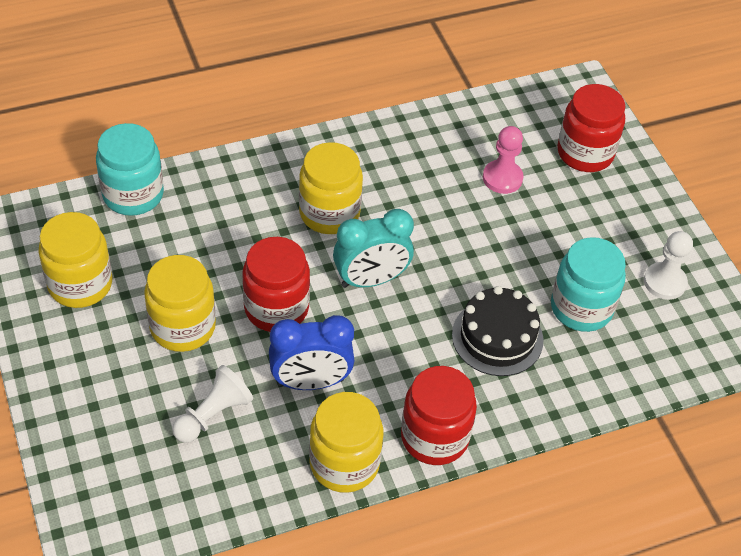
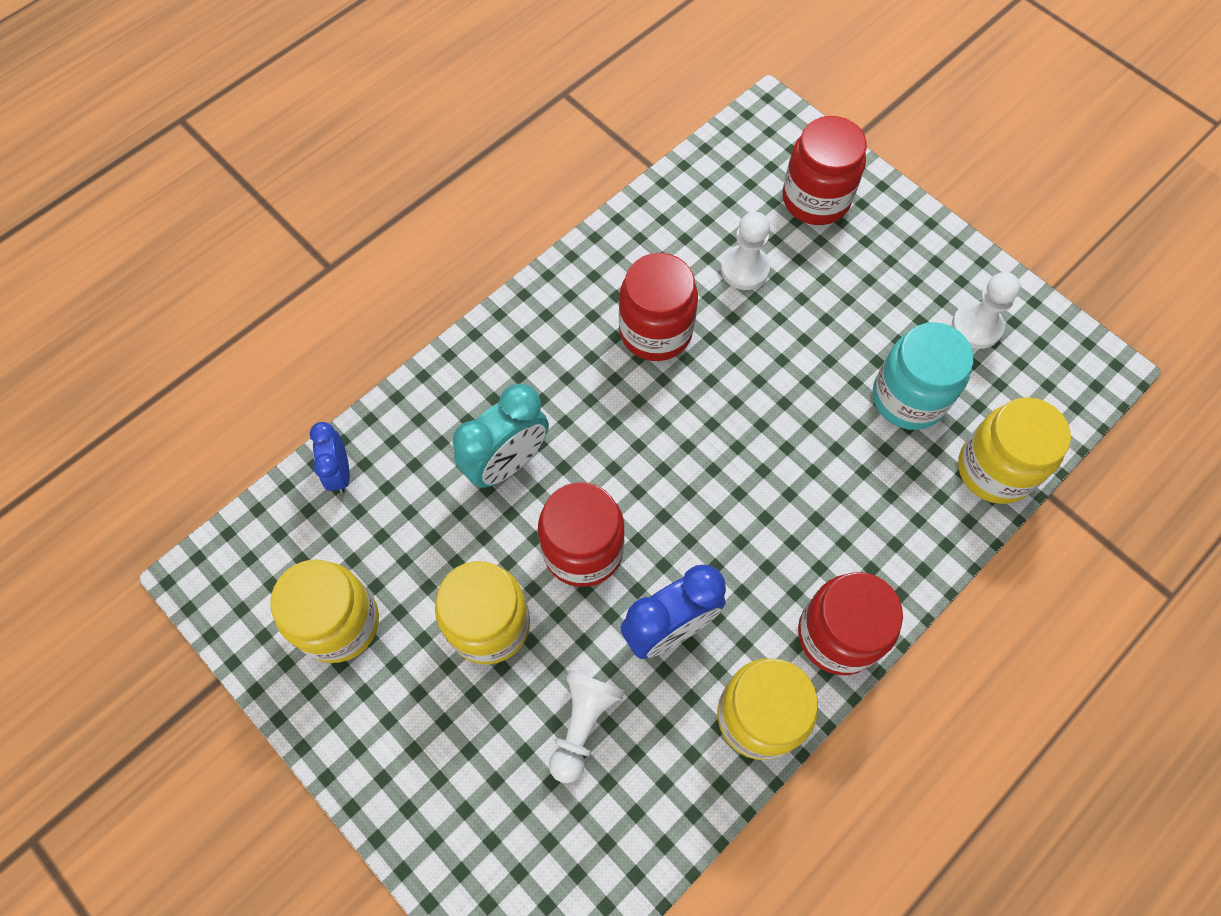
camera: 20 degrees left, 15 degrees up
turquoise jar [96,123,164,216] -> blue clock [310,422,350,494]
yellow jar [299,142,363,234] -> yellow jar moved to [958,397,1071,504]
turquoise clock [333,209,414,288] -> turquoise clock moved to [453,384,549,488]
black cake [452,286,543,376] -> none
pink pawn [483,126,523,194] -> white pawn [721,212,770,290]
none -> red jar [619,253,698,361]

